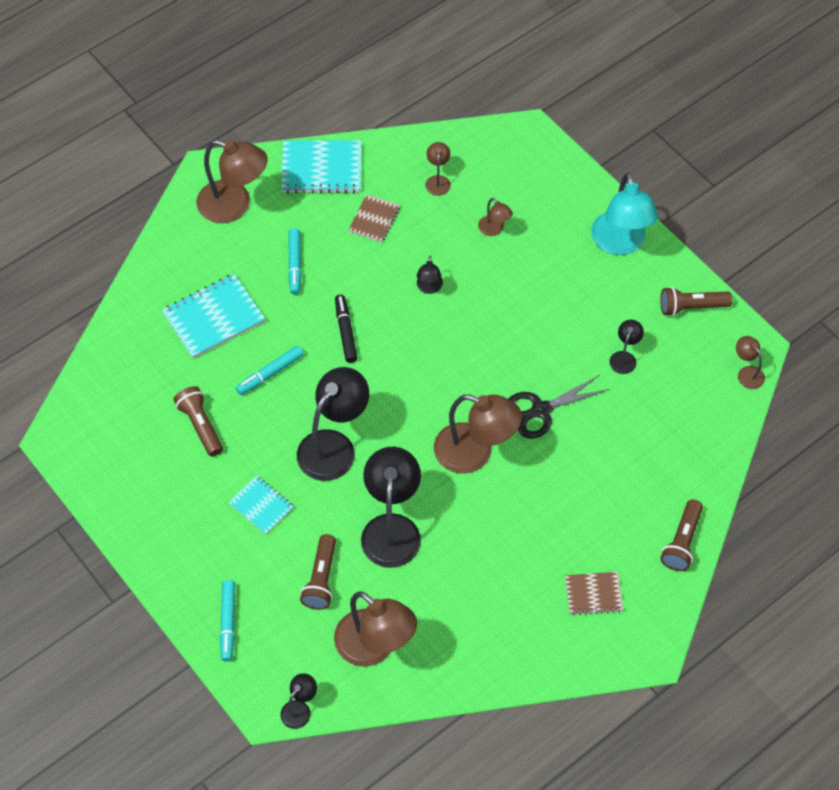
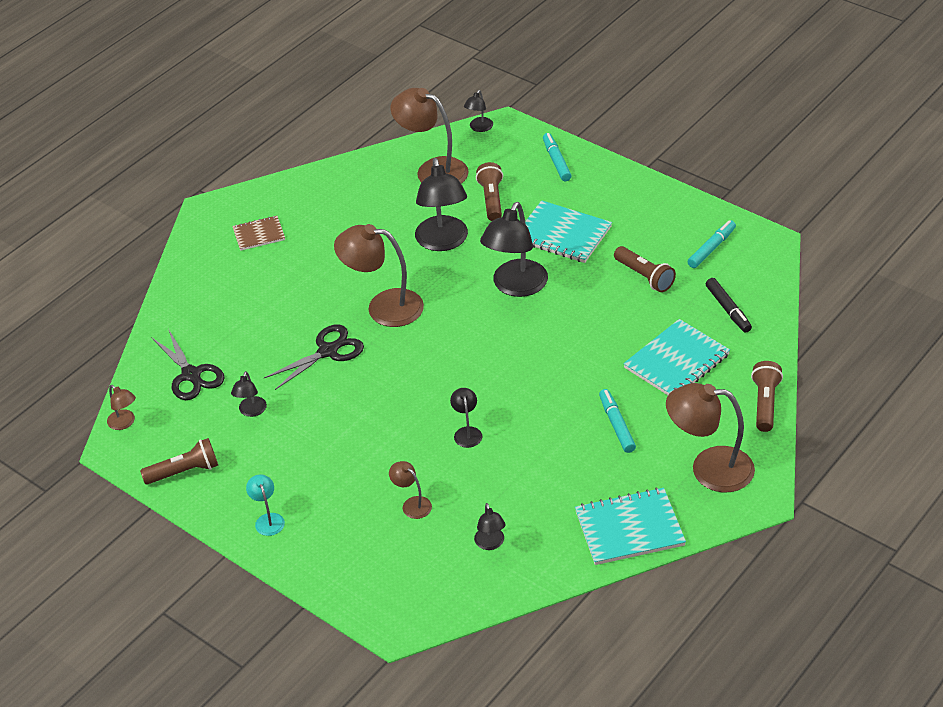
camera: 170 degrees right, 15 degrees down
turquoise notebook [228,476,294,535] -> turquoise notebook [525,200,612,263], size x1.69
turquoise marker [236,346,304,395] -> turquoise marker moved to [687,220,736,268]
black marker [335,295,357,363] -> black marker moved to [706,278,752,333]
brown notebook [348,194,400,243] -> none
brown lamp [425,142,451,196] -> black lamp [474,503,505,550]
turquoise lamp [591,173,658,255] -> turquoise lamp [246,474,285,536], size x0.48
brown flashlight [661,499,703,571] -> brown flashlight moved to [751,361,783,432]
none -> black scissors [151,330,225,400]

